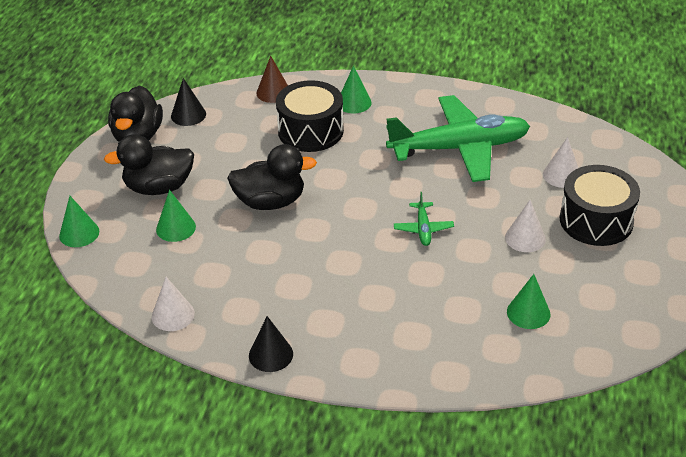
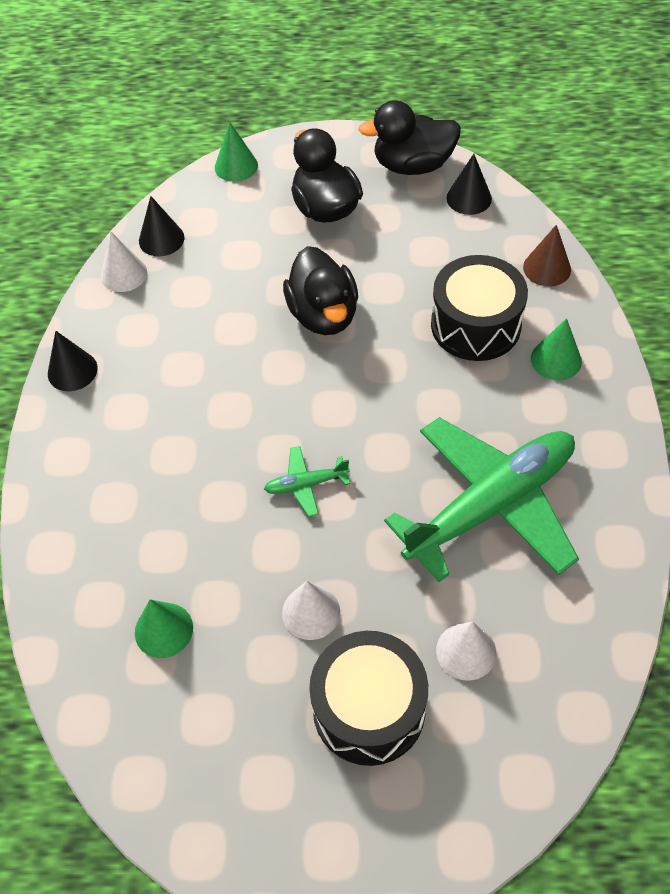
camera: 80 degrees right, 15 degrees up
green cone [156,190,196,242] -> none
green plane [386,95,530,182] -> green plane turned 105 degrees counterclockwise [384,417,579,582]
none -> black cone [139,196,184,256]

